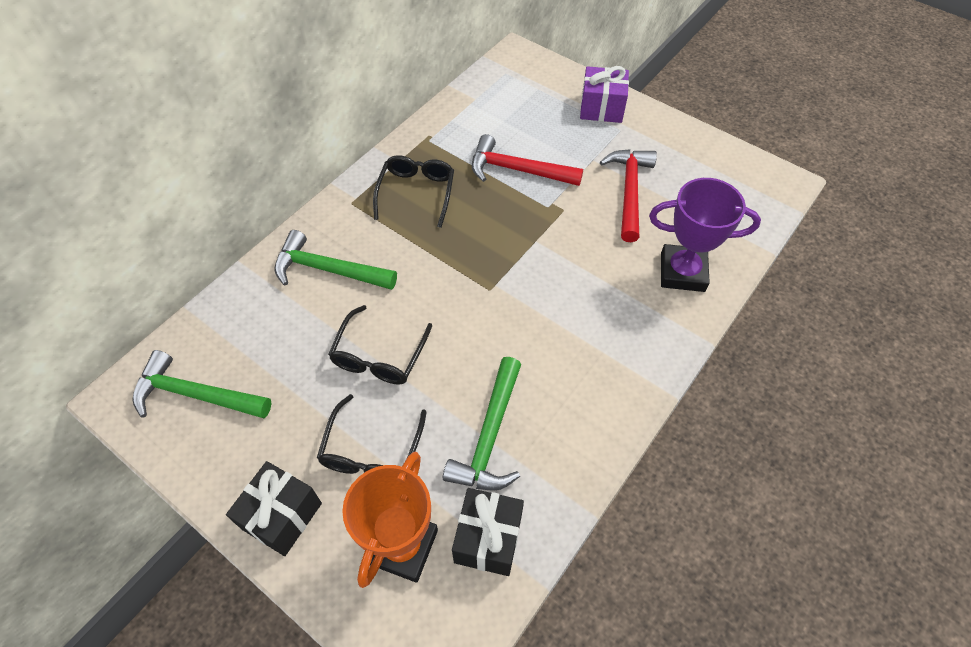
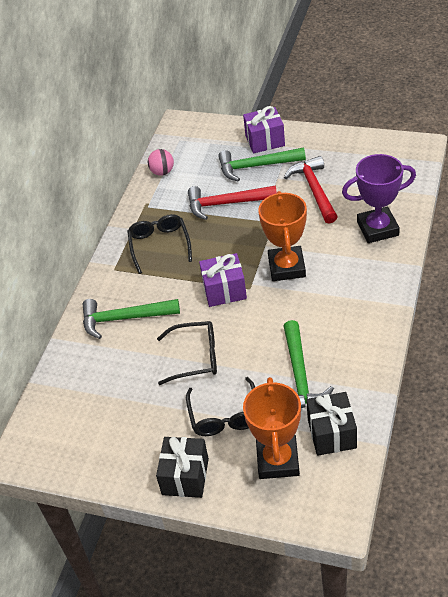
camera: 15 degrees left, 10 degrees down
green hammer [132,350,271,419] -> green hammer moved to [218,147,306,182]
black glasses [328,305,432,385] -> black glasses turned 90 degrees counterclockwise [157,321,217,385]
none -> pink ball [148,149,174,176]
none -> purple gift [199,253,247,307]
none -> orange trophy [258,191,307,281]

